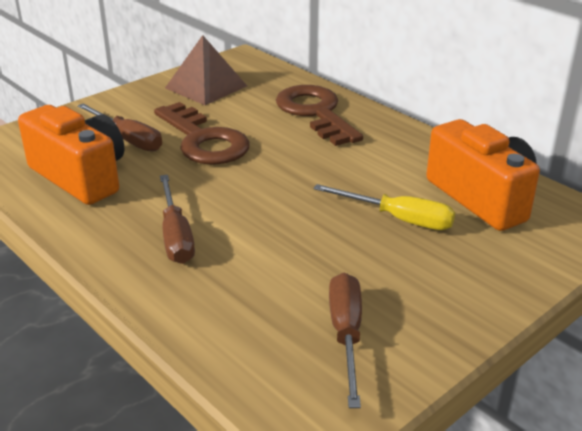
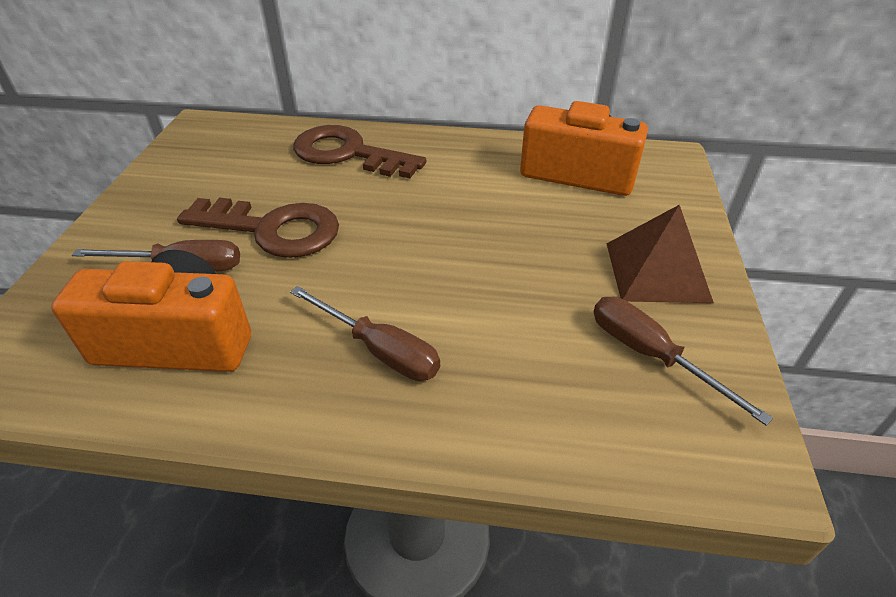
camera: 40 degrees left, 10 degrees up
brown pyramid [165,35,247,105] -> brown pyramid moved to [607,204,714,303]
yellow screwdriver [313,184,455,230] -> none

